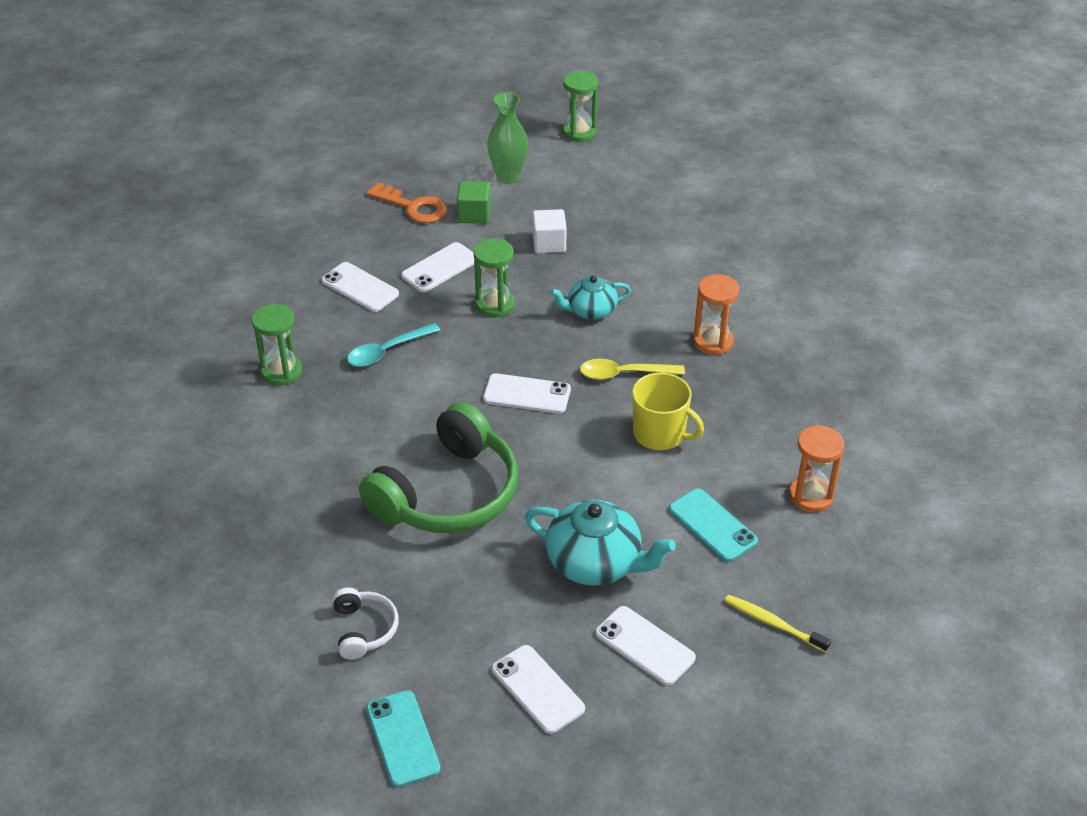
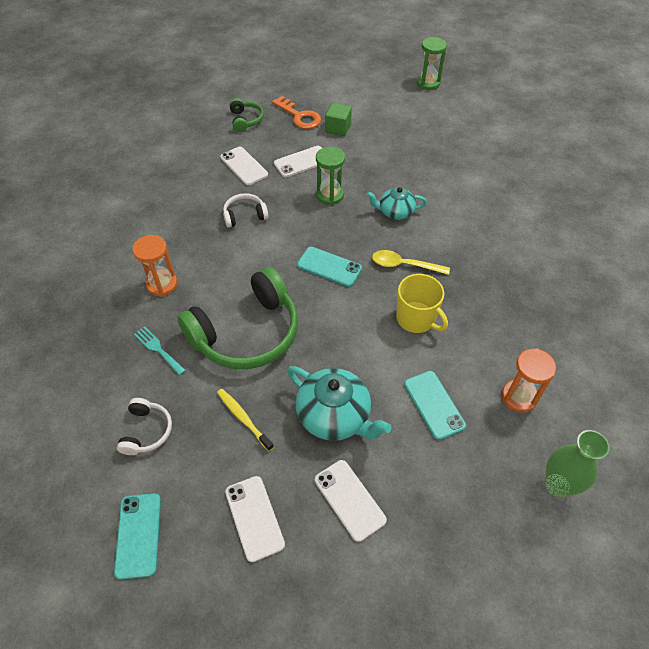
camera: 15 degrees right, 10 degrees up
green hourglass [252,304,302,386] -> none
turquoise spoon [347,323,440,367] -> white headphones [223,193,268,228]
white phone [483,373,571,414] -> turquoise phone [297,247,362,287]
green vase [487,92,528,184] -> green vase moved to [545,430,610,497]
white cube [533,209,567,253] -> none
orange hourglass [693,274,740,355] -> orange hourglass moved to [132,235,177,297]
yellow toothbrush [725,595,831,653] -> yellow toothbrush moved to [217,389,274,451]
none -> turquoise fork [134,327,186,376]
none -> green headphones [229,98,264,132]

